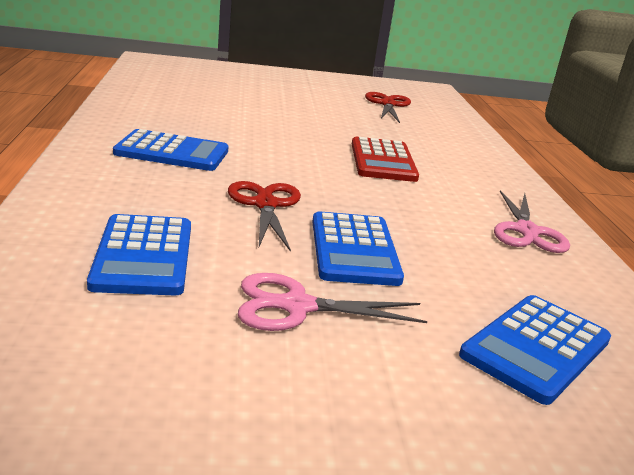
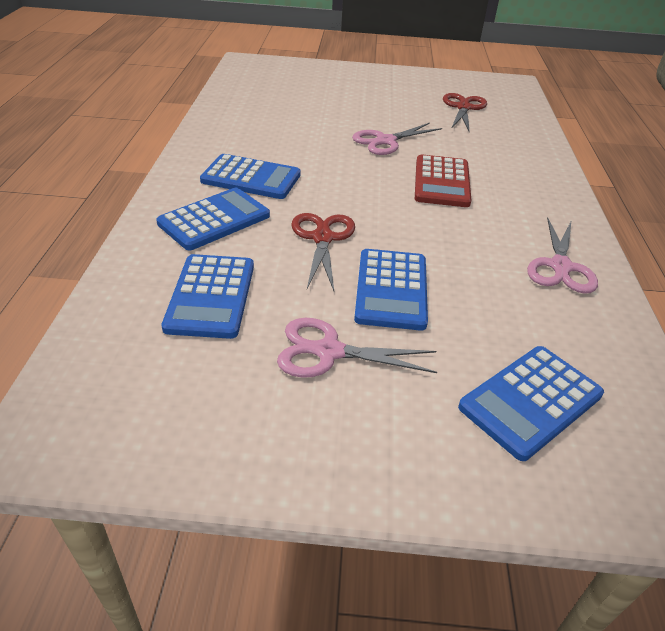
camera: 10 degrees right, 15 degrees up
none -> blue calculator [156,188,270,250]
none -> pink scissors [352,123,442,155]

